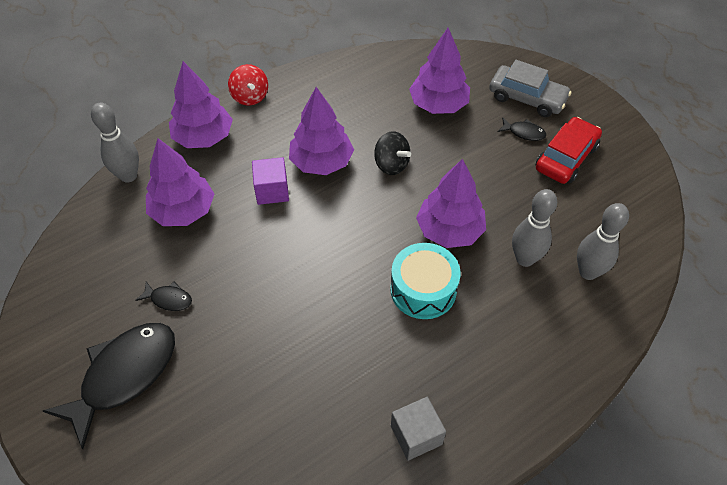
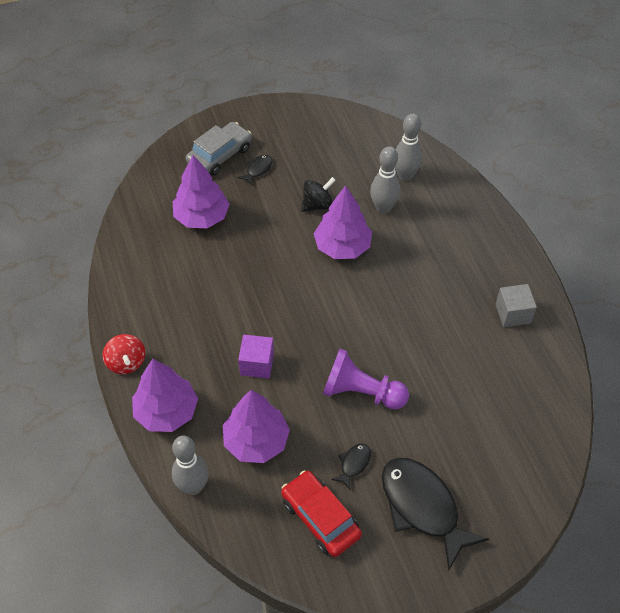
camera: 75 degrees left, 0 degrees up
red spinning top [228,64,268,106] -> red spinning top turned 75 degrees clockwise [103,334,145,374]
purple tree [289,87,354,175] -> none
black spinning top [374,131,411,175] -> black spinning top moved to [301,177,336,212]
turquoise drum [390,243,461,319] -> none
red car [536,117,602,184] -> red car moved to [281,470,362,557]
none -> purple pawn [323,349,409,410]

